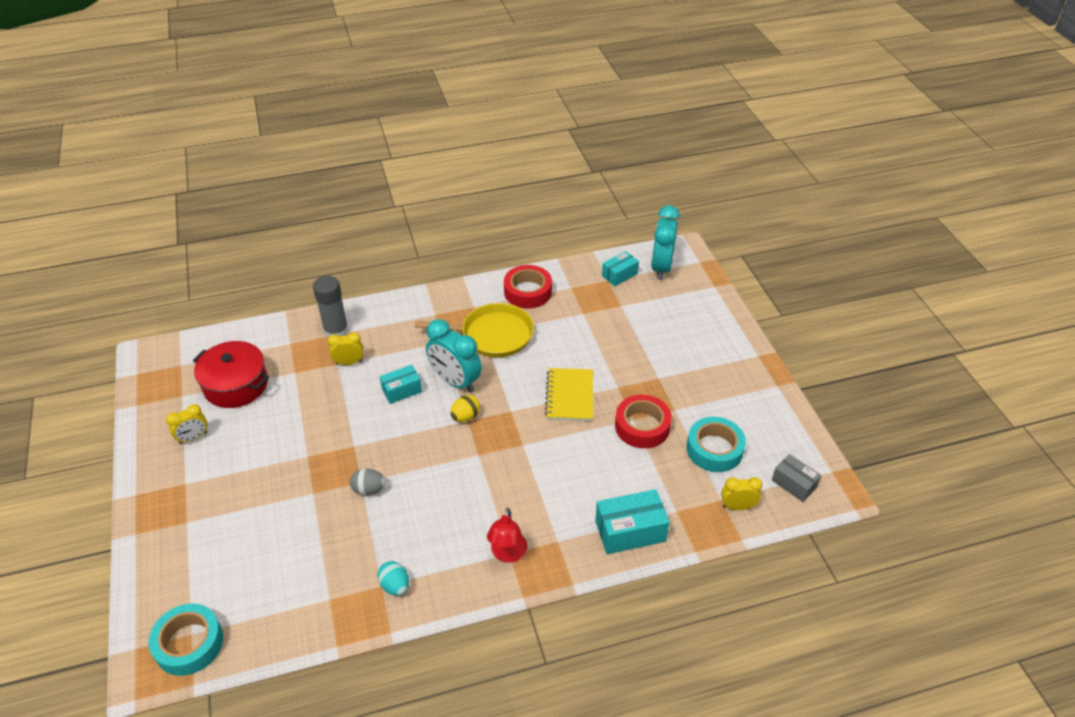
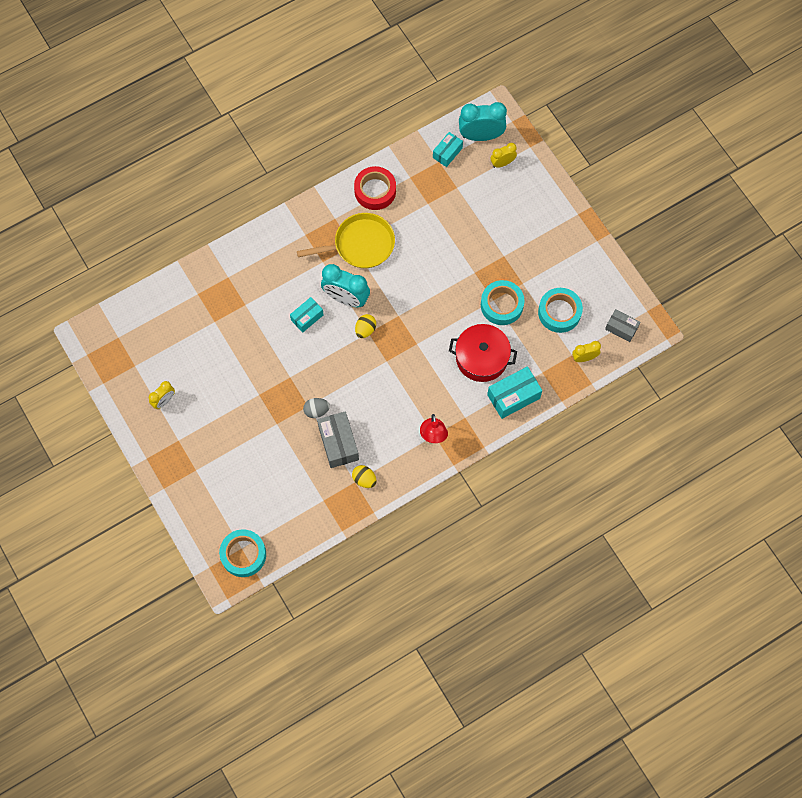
camera: 15 degrees left, 25 degrees up
red pot [193,341,269,408] -> red pot moved to [449,324,517,382]
grey glue stick [313,276,349,338] -> none
yellow clock [328,332,363,365] -> yellow clock moved to [491,143,517,168]
turquoise egg [377,561,409,596] -> yellow egg [352,465,376,488]
yellow notebook [545,368,593,421] -> none
red tape [615,395,672,448] -> turquoise tape [481,280,524,325]
turquoise clock [651,205,680,280] -> turquoise clock turned 90 degrees clockwise [459,102,507,141]
none -> grey box [317,411,359,468]

